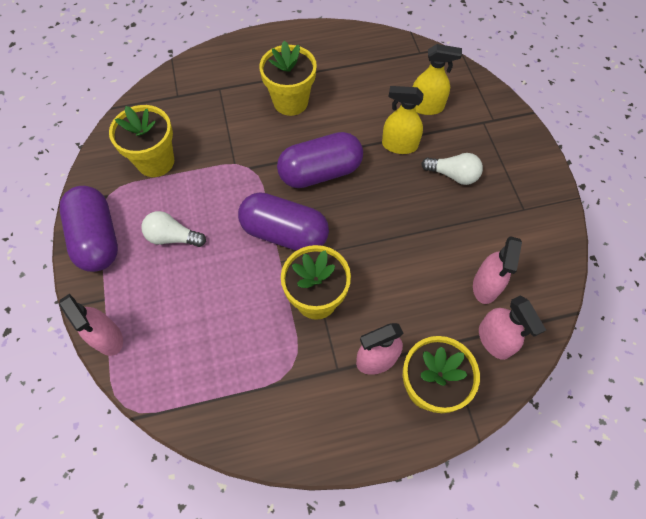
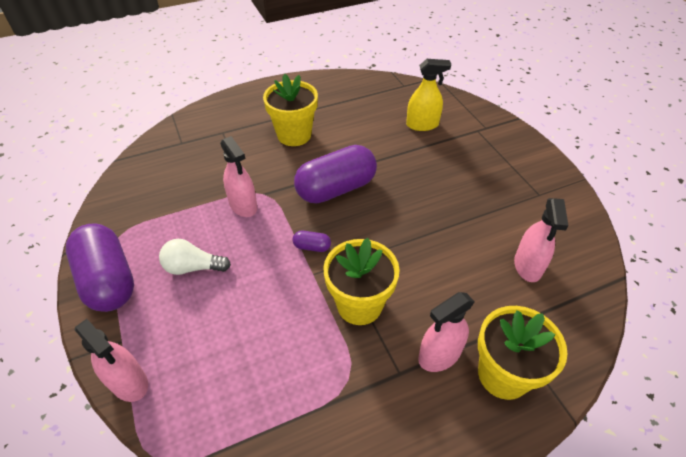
camera: 10 degrees left, 15 degrees down
yellow flower pot [109,105,174,177] -> none
purple capsule [238,192,329,251] -> purple capsule [292,231,331,252], size x0.40
yellow spray bottle [382,86,424,154] -> none
white light bulb [421,153,483,185] -> none
pink spray bottle [479,295,546,360] -> pink spray bottle moved to [220,136,257,217]

